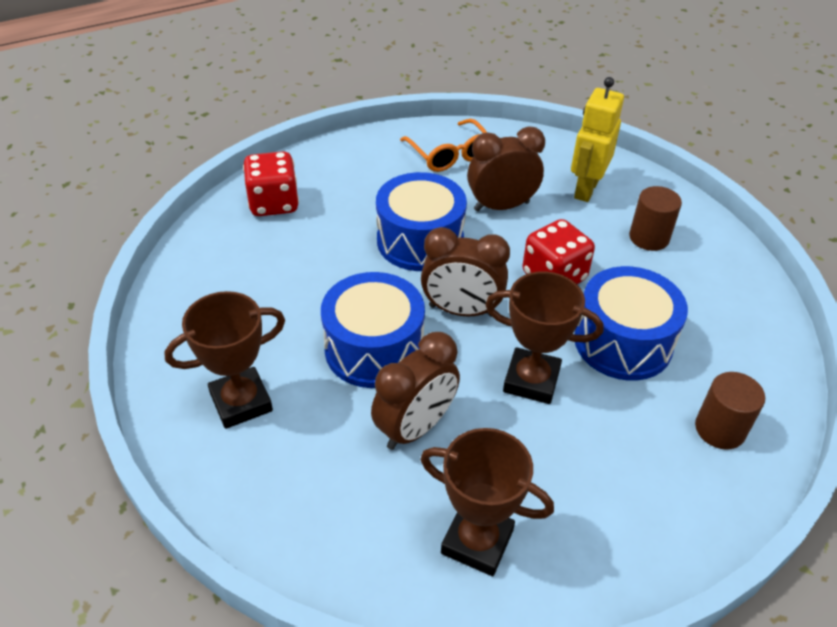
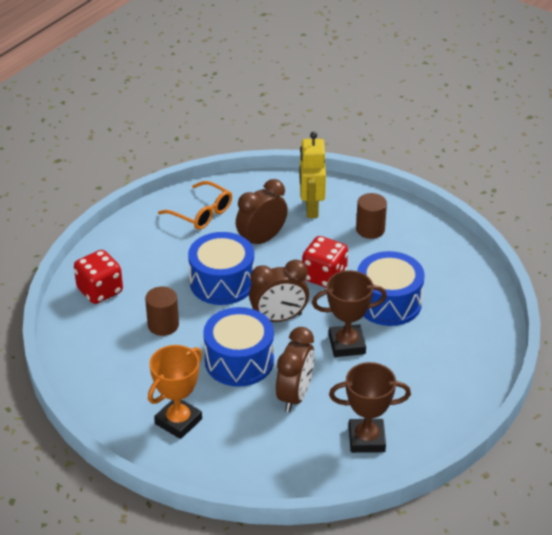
camera: 25 degrees left, 5 degrees down
brown trophy [164,291,285,429] -> orange trophy [148,345,202,439]
brown cylinder [695,372,765,450] -> brown cylinder moved to [145,286,179,336]

